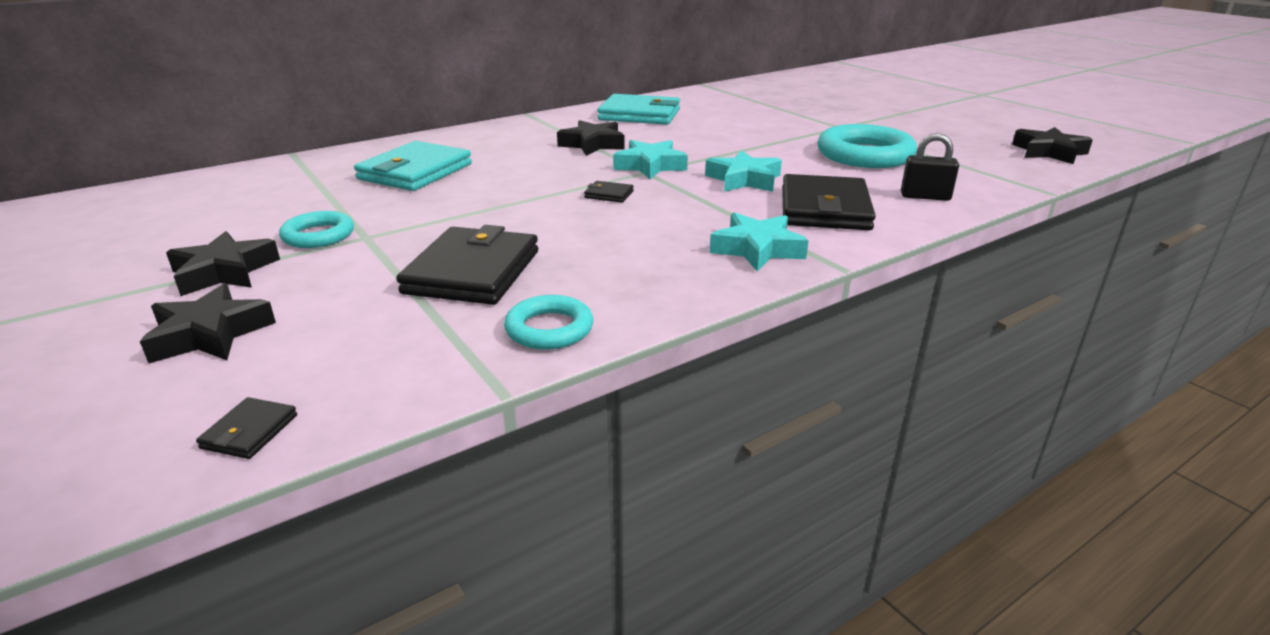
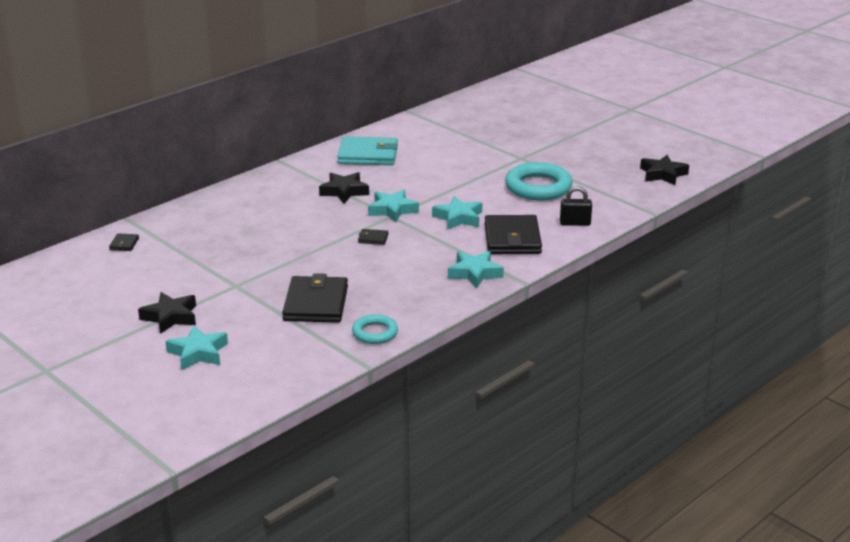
camera: 10 degrees left, 0 degrees up
black star [140,284,276,363] -> turquoise star [165,325,228,370]
black wallet [196,397,297,459] -> black wallet moved to [109,233,139,251]
turquoise ring [279,211,354,248] -> none
turquoise wallet [354,141,472,191] -> none

